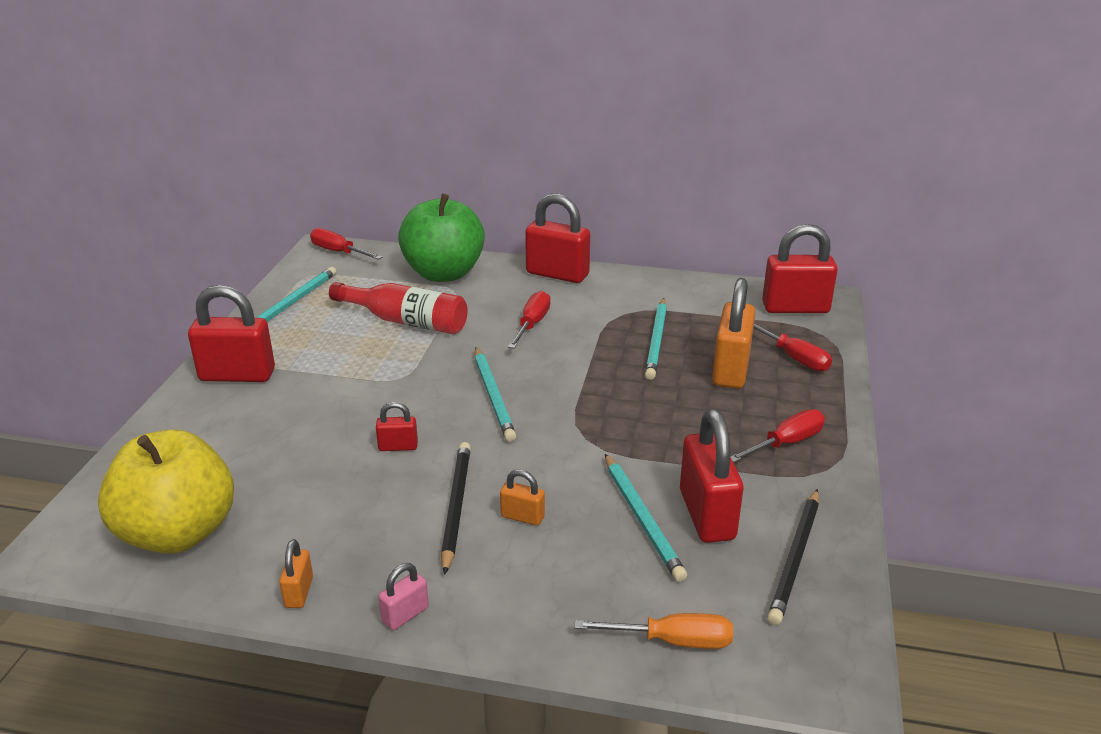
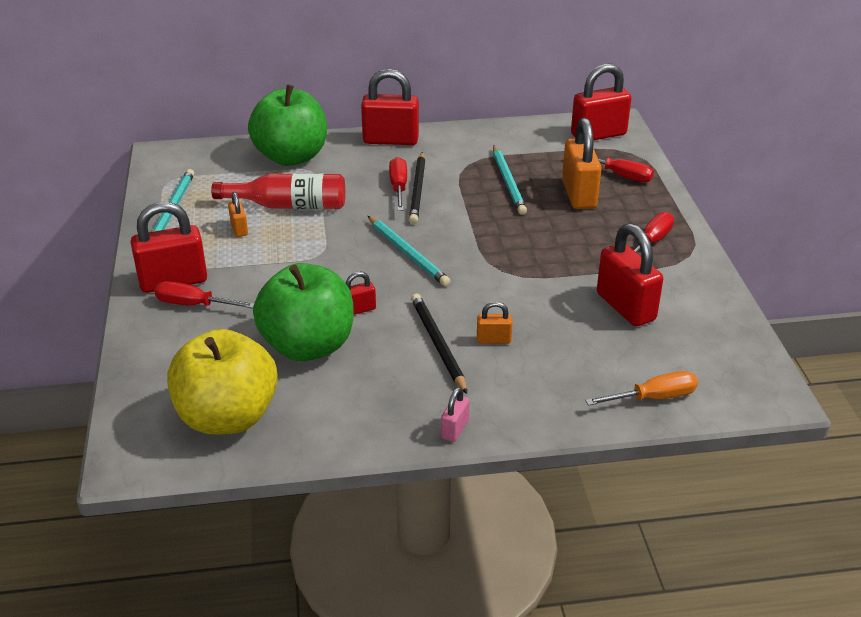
camera: 20 degrees left, 5 degrees up
orange padlock [279,539,313,608] -> orange padlock moved to [228,192,248,237]
red screwdriver [310,228,382,260] -> red screwdriver moved to [154,281,254,308]
turquoise pencil [605,454,687,582] -> none
black pencil [767,489,819,625] -> black pencil moved to [409,152,425,224]
none -> green apple [253,263,353,361]

